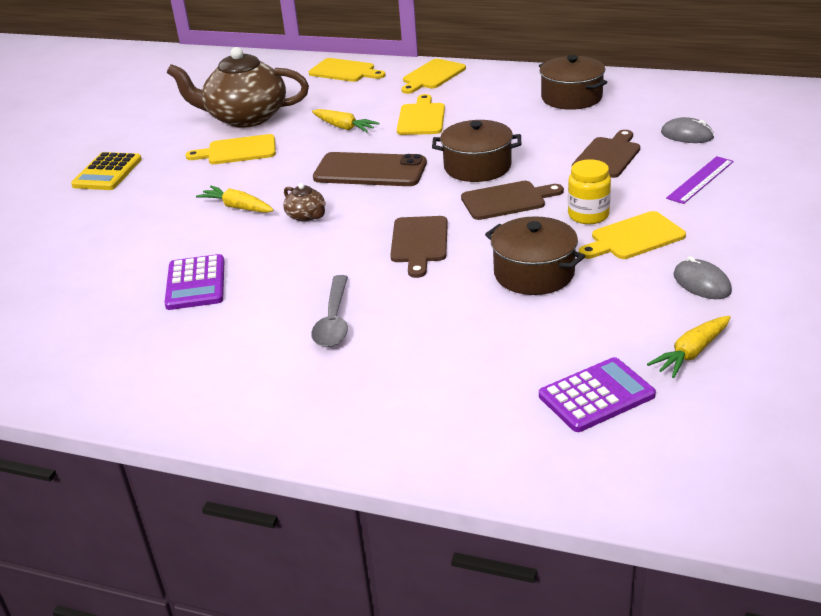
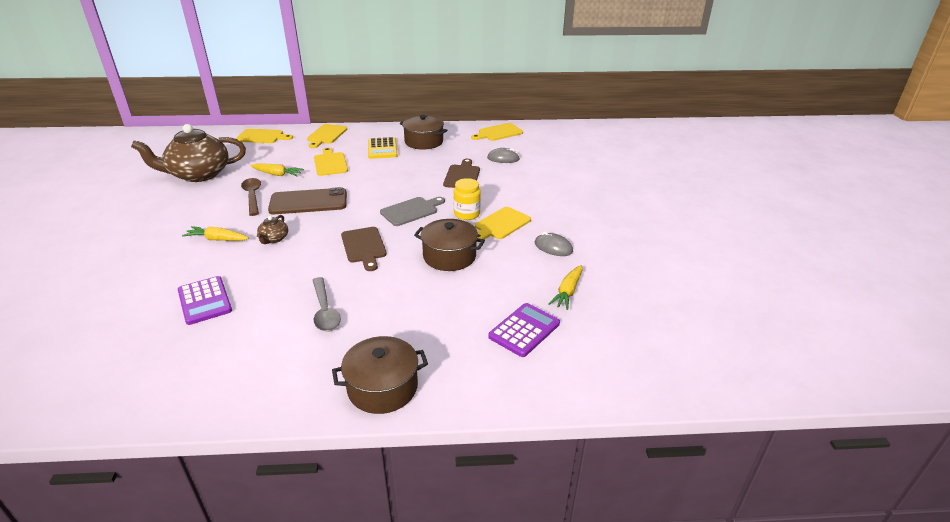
camera: 25 degrees left, 0 degrees up
yellow calculator [71,152,142,190] -> yellow calculator moved to [368,137,398,159]
yellow cutting board [185,134,276,164] -> yellow cutting board moved to [471,123,523,141]
brown teapot [283,183,326,222] -> brown teapot turned 75 degrees clockwise [257,215,288,244]
brown pot [432,120,521,182] -> brown pot moved to [332,336,428,414]
brown cutting board [461,181,564,220] -> grey cutting board [380,197,445,226]
purple ruler [666,156,734,204] -> none
none -> brown spoon [241,178,261,216]

